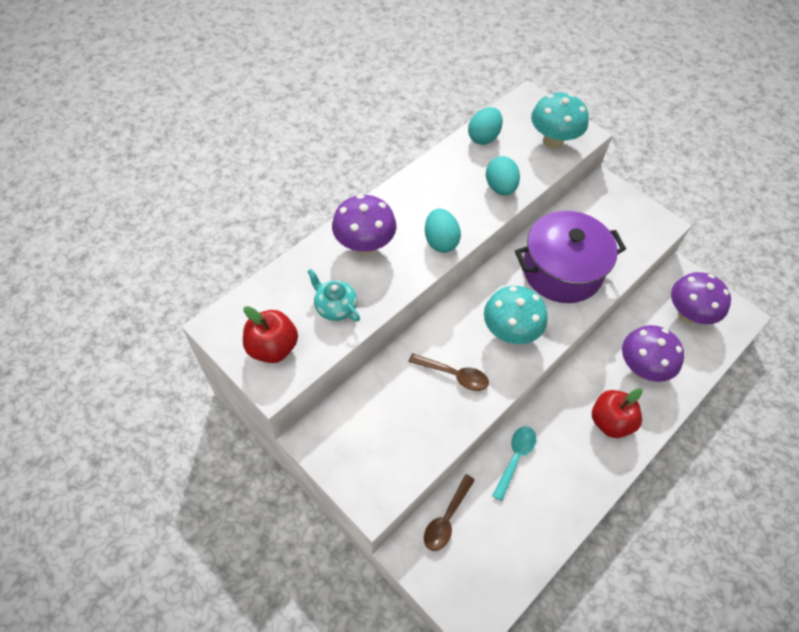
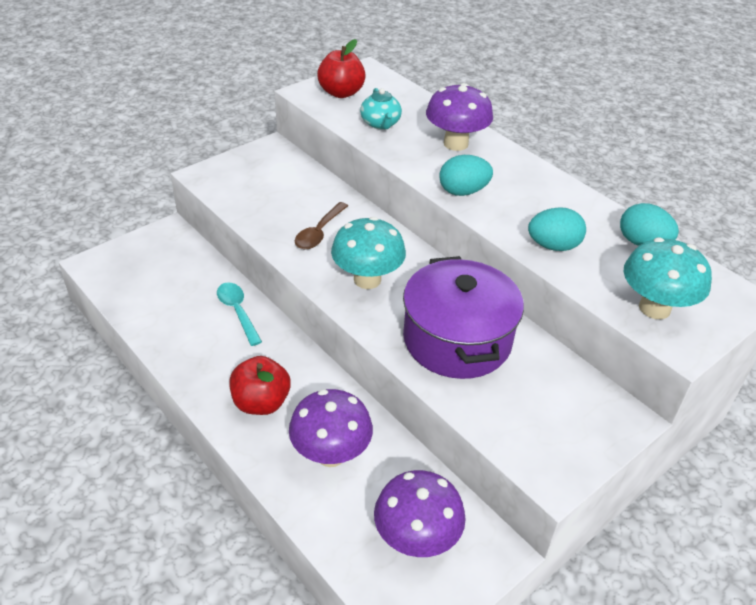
camera: 95 degrees right, 15 degrees down
turquoise teapot [307,269,360,322] -> turquoise teapot turned 120 degrees clockwise [360,88,402,129]
brown spoon [424,474,475,551] -> none
turquoise spoon [492,426,536,501] -> turquoise spoon turned 150 degrees counterclockwise [217,282,262,346]

